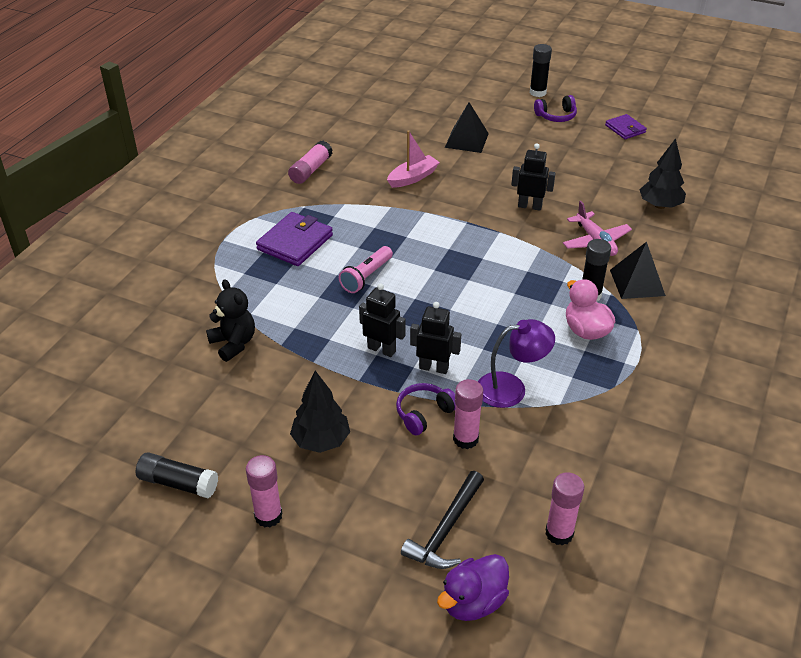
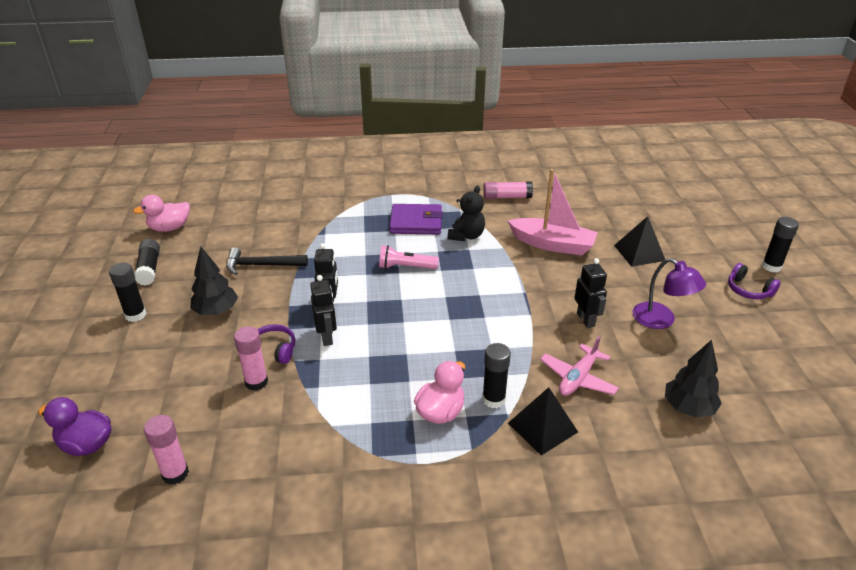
camera: 60 degrees right, 5 degrees down
black teddy bear [206,279,255,362] -> black teddy bear moved to [448,185,485,241]
pink glue stick [246,455,282,528] -> black glue stick [109,263,146,322]
pink boat [387,130,440,188] -> pink boat [508,169,598,256], size x1.55
black hammer [401,471,484,569] -> black hammer moved to [226,247,308,275]
purple lamp [478,319,555,408] -> purple lamp moved to [633,258,706,329]
purple wallet [605,114,647,139] -> none
none -> pink duck [133,195,190,232]

